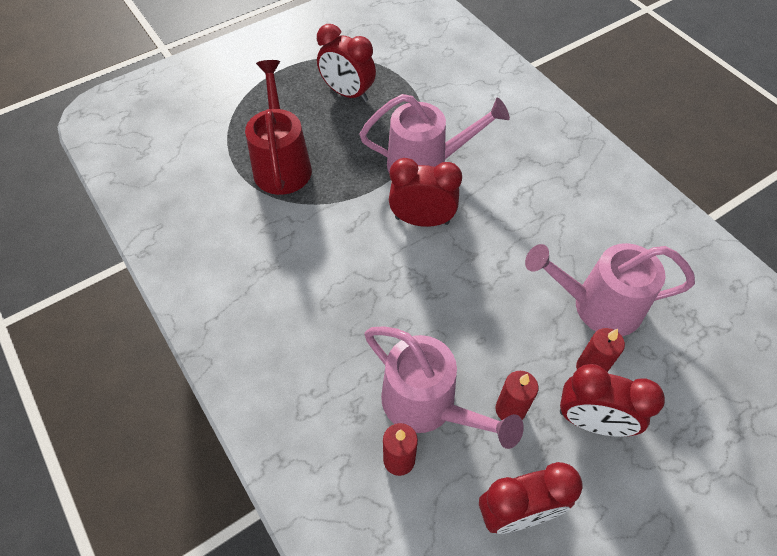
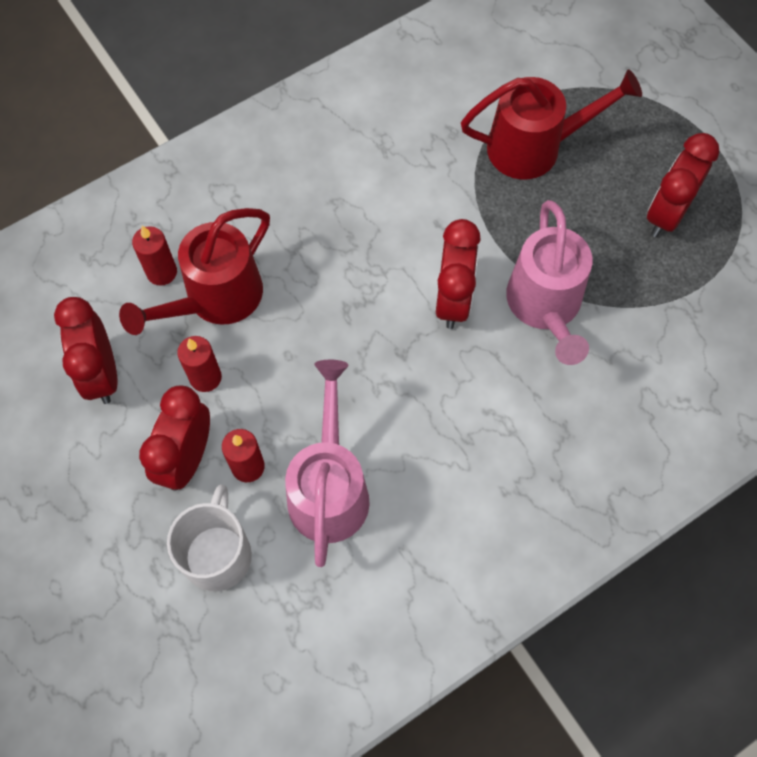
camera: 90 degrees right, 10 degrees up
pink watering can [364,326,524,449] -> red watering can [119,208,270,335]
none -> white mug [167,485,252,591]

